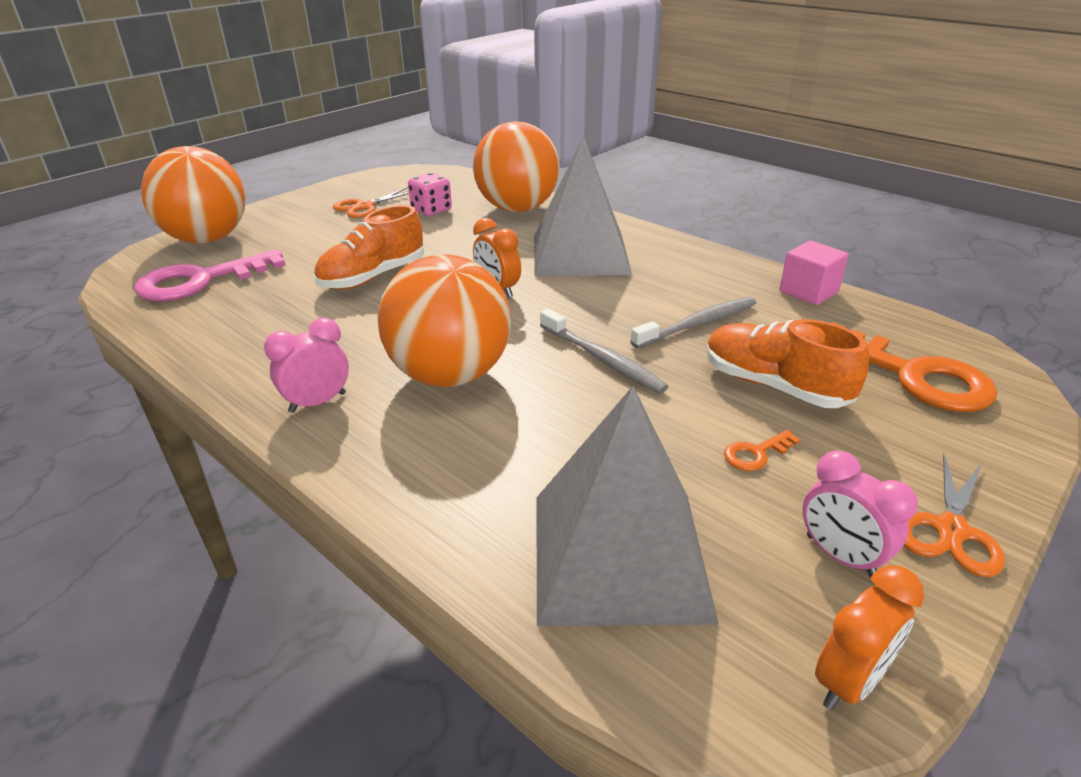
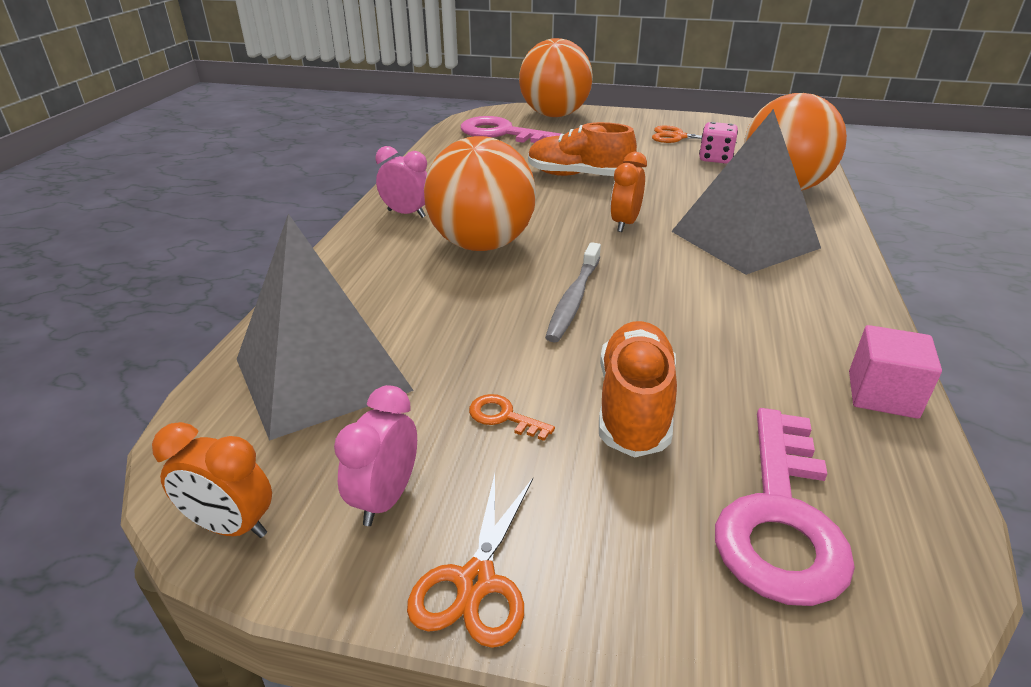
camera: 60 degrees right, 0 degrees up
grey toothbrush [630,297,756,348] -> none
orange key [832,322,997,412] -> pink key [715,408,855,606]
orange scissors [904,453,1005,577] -> orange scissors turned 75 degrees counterclockwise [407,474,533,648]

